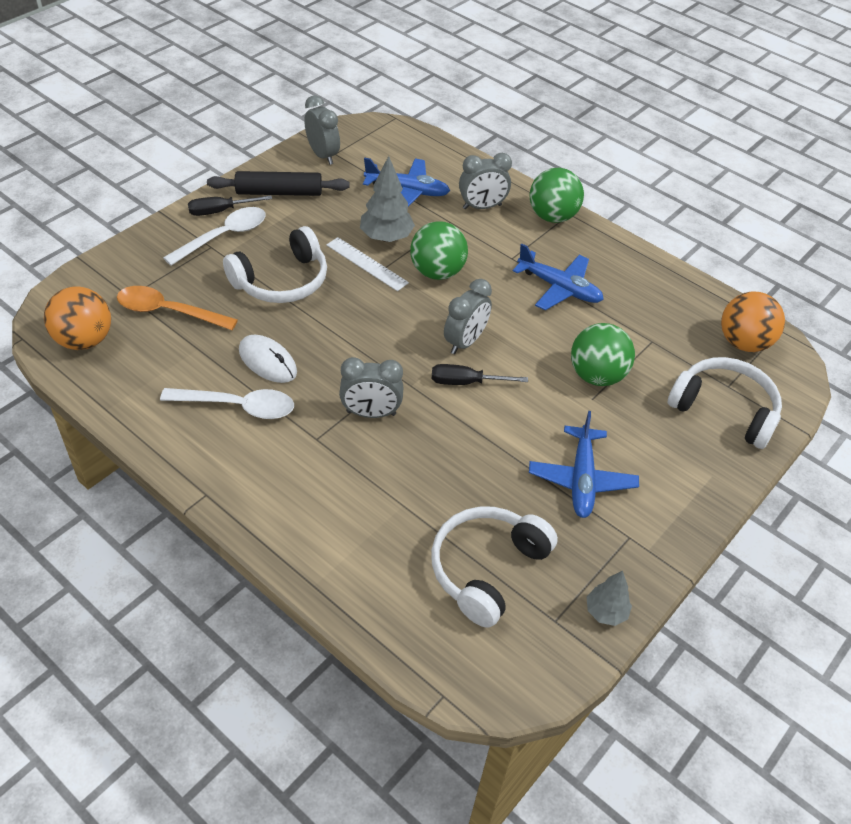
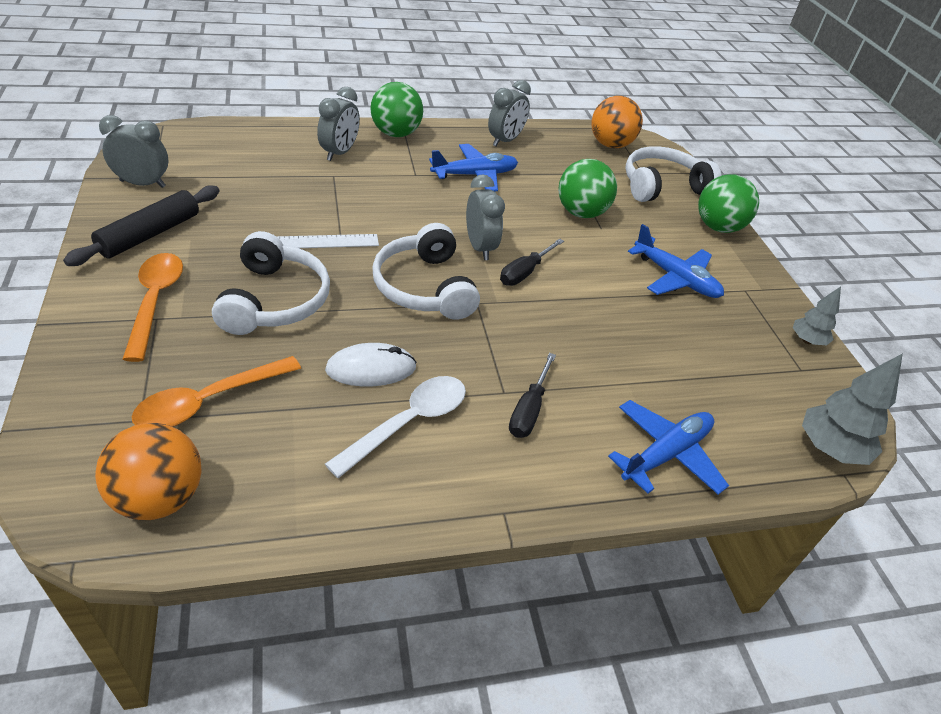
camera: 55 degrees left, 5 degrees down
white spoon [163,207,266,266] -> orange spoon [122,253,183,362]
black screwdriver [188,195,272,216] -> black screwdriver moved to [509,353,556,438]
grey clock [339,357,403,418] -> grey clock moved to [488,80,531,146]
grey tree [360,156,415,242] -> grey tree moved to [802,353,903,465]
blue plane [363,158,450,207] -> blue plane moved to [608,400,729,495]
green ball [410,221,468,280] -> green ball moved to [698,174,759,233]
white headphones [431,507,558,628] -> white headphones moved to [372,223,480,320]

